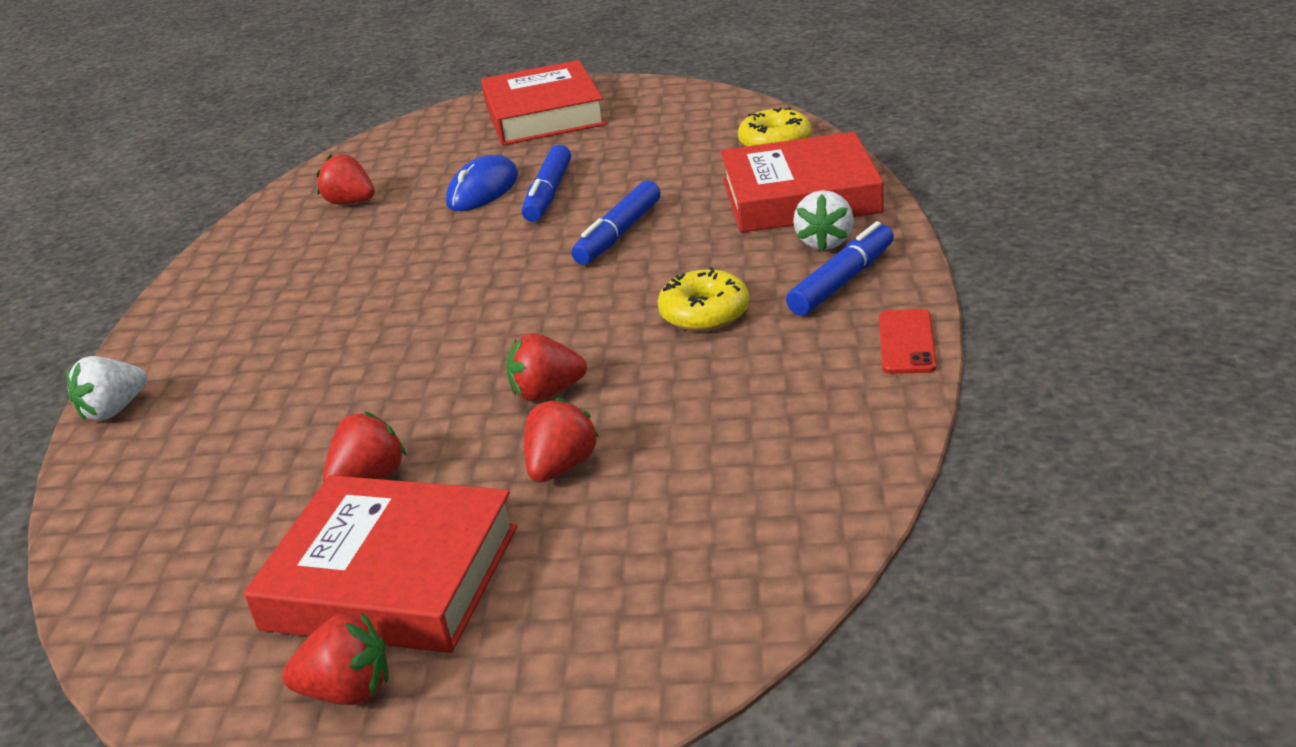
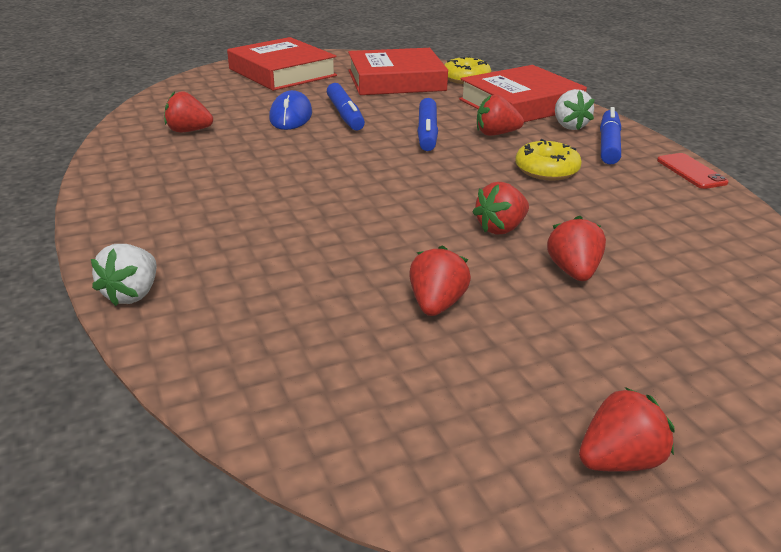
camera: 30 degrees left, 0 degrees up
red book [244,475,517,653] -> red book moved to [348,48,448,95]
none -> red strawberry [477,94,524,136]

